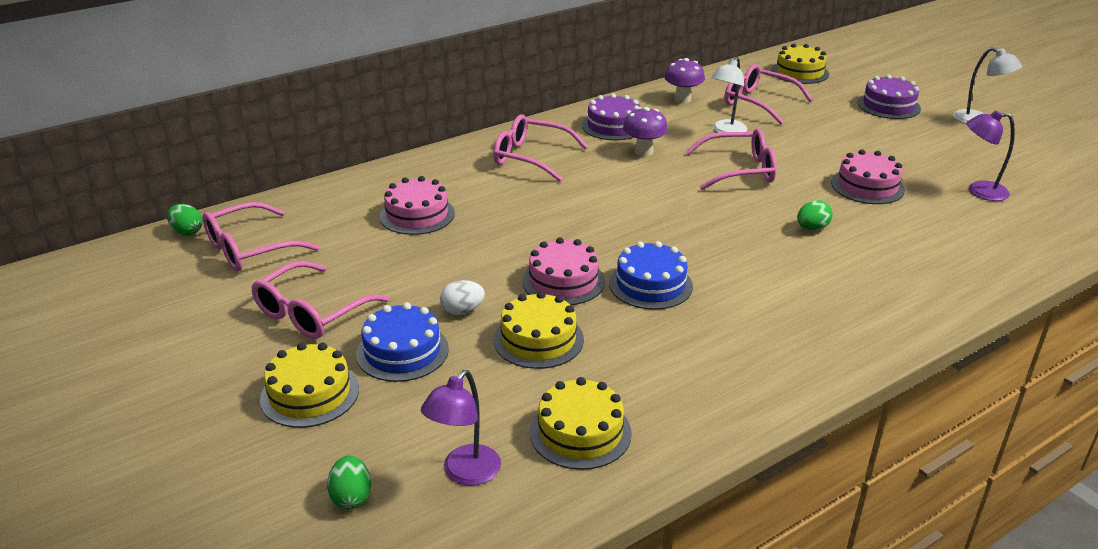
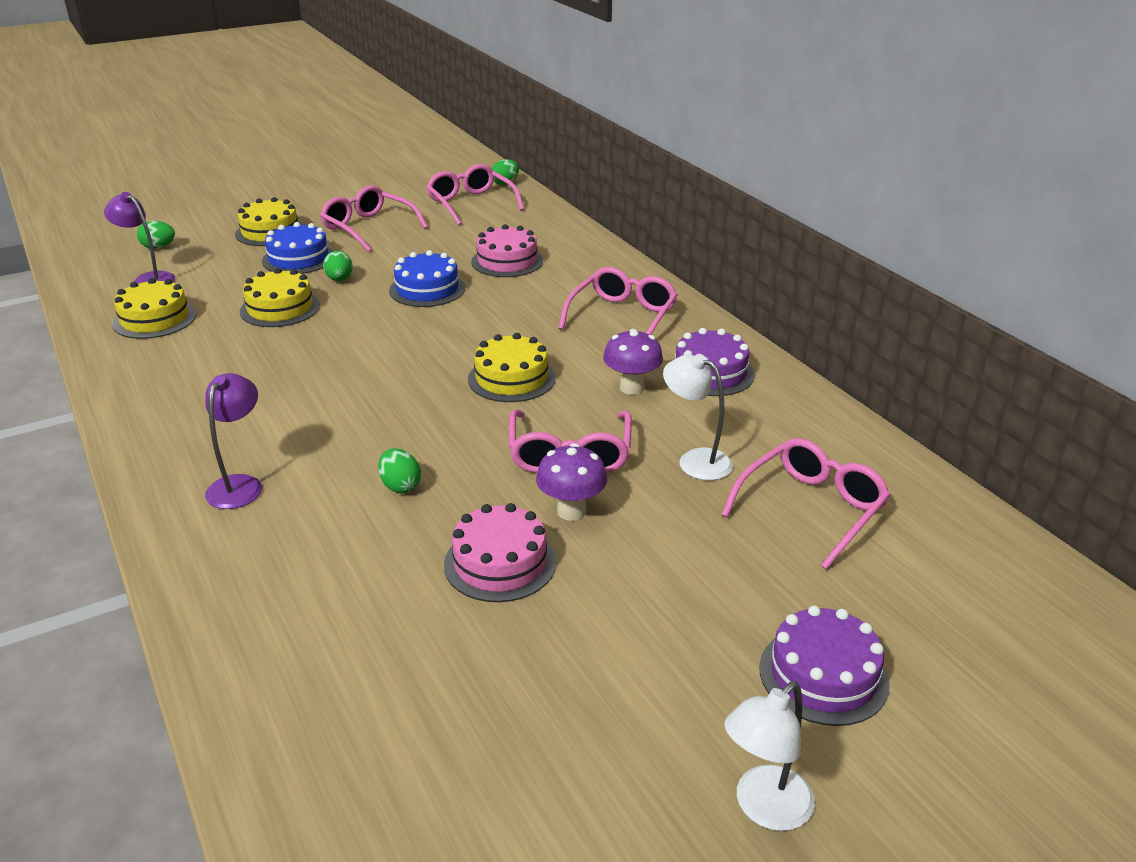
camera: 95 degrees right, 0 degrees up
white egg [440,280,485,315] -> green egg [323,251,353,281]
pink cake [522,237,605,305] -> none
blue cake [609,241,693,310] -> blue cake moved to [389,250,465,307]
purple mushroom [664,58,705,103] -> purple mushroom moved to [536,443,607,521]
yellow cake [771,44,829,84] -> yellow cake moved to [468,333,556,402]
purple lamp [966,110,1015,201] -> purple lamp moved to [205,373,262,509]

